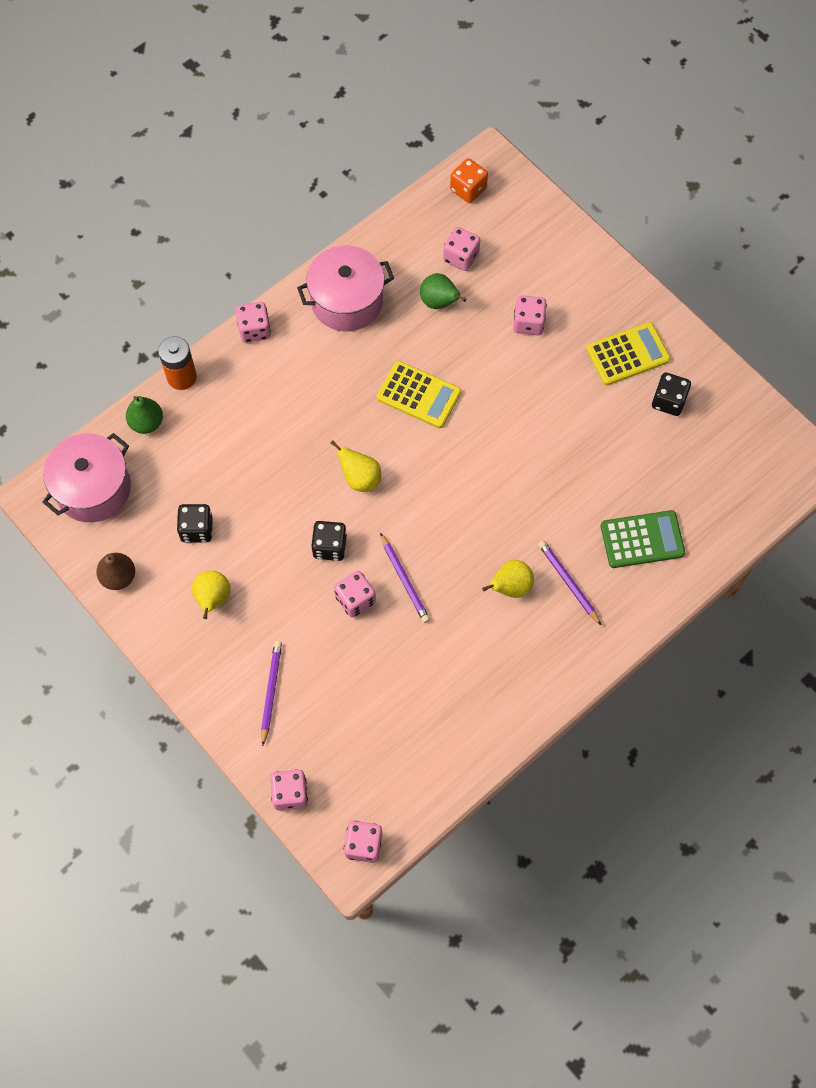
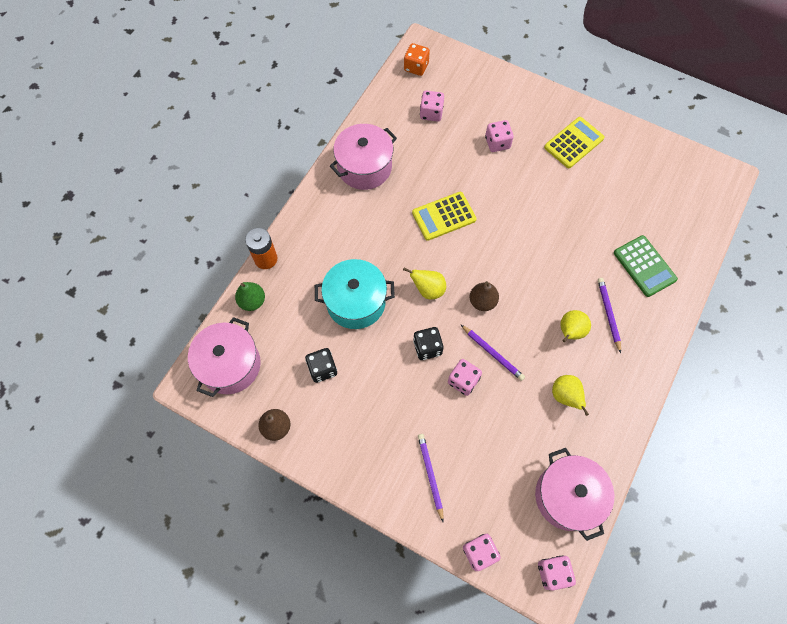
camera: 20 degrees left, 0 degrees up
yellow pear [192,571,231,619] -> yellow pear moved to [552,375,589,416]
pink dice [236,302,271,343] -> none
yellow calculator [377,361,461,428] -> yellow calculator turned 150 degrees clockwise [412,192,477,241]
green pear [420,273,466,309] -> none
purple pencil [538,540,602,626] -> purple pencil turned 45 degrees clockwise [598,278,621,353]
green calculator [601,510,685,568] -> green calculator turned 90 degrees clockwise [614,235,678,297]
black dice [652,372,691,416] -> none
none -> turquoise pot [315,259,395,329]
none -> brown pear [470,281,499,311]
none -> pink pot [535,448,614,541]

